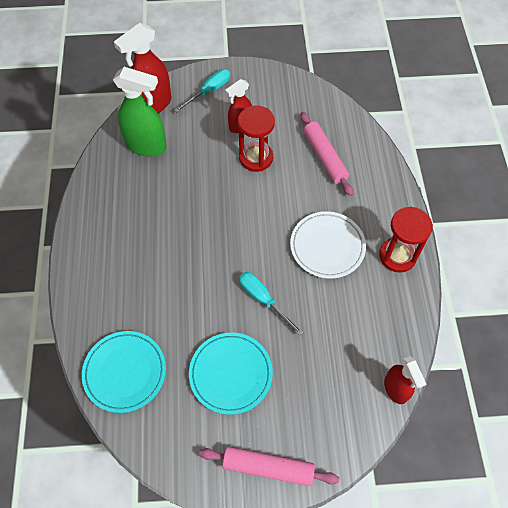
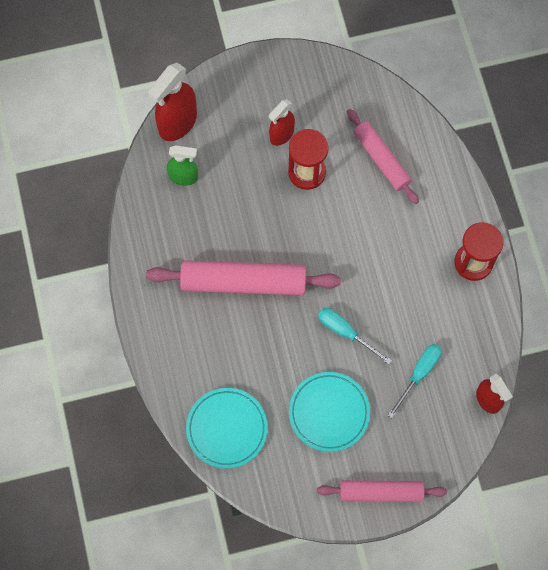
camera: 10 degrees left, 10 degrees up
green spray bottle [113,67,167,157] -> green spray bottle [167,145,198,186], size x0.62
turquoise screwdriver [174,69,230,112] -> turquoise screwdriver moved to [388,344,442,418]
white plate [290,211,366,279] -> none
none -> pink rolling pin [146,260,341,295]

